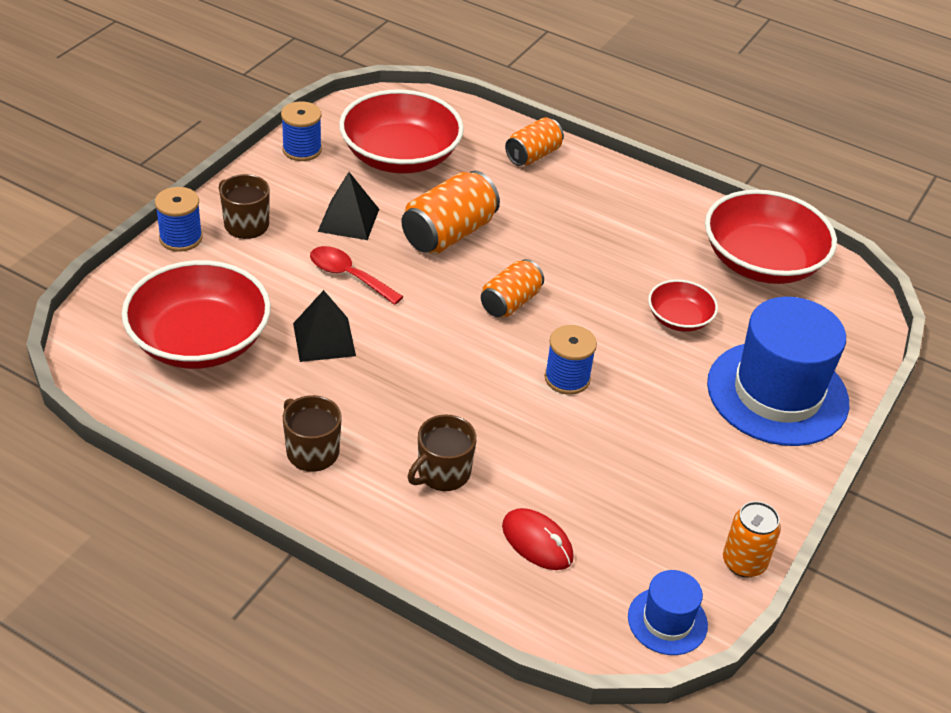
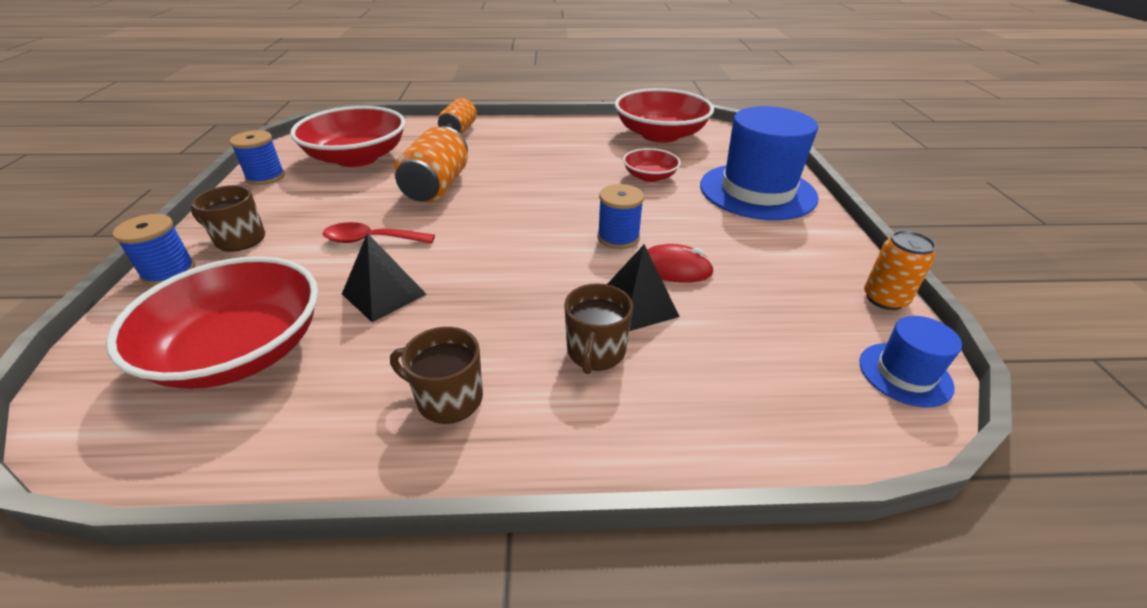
camera: 30 degrees left, 5 degrees down
black pyramid [318,172,379,240] -> black pyramid moved to [607,244,680,331]
orange can [481,259,544,318] -> none
red mouse [502,508,574,570] -> red mouse moved to [647,244,714,283]

